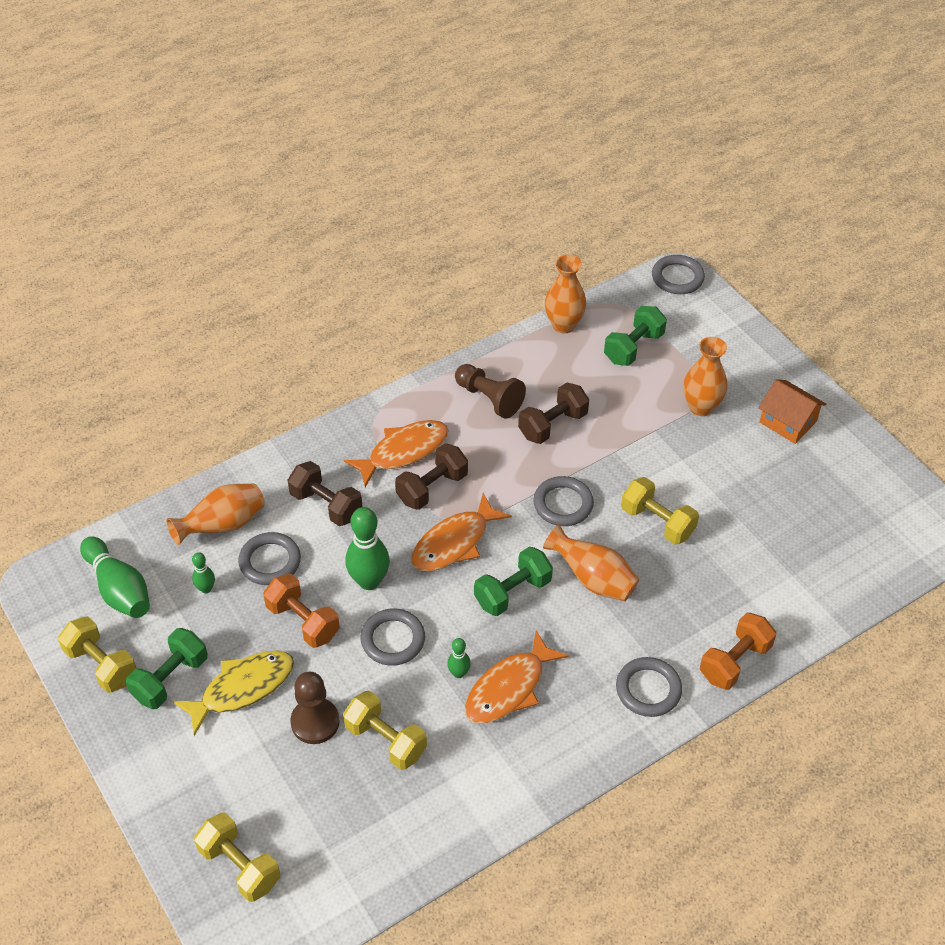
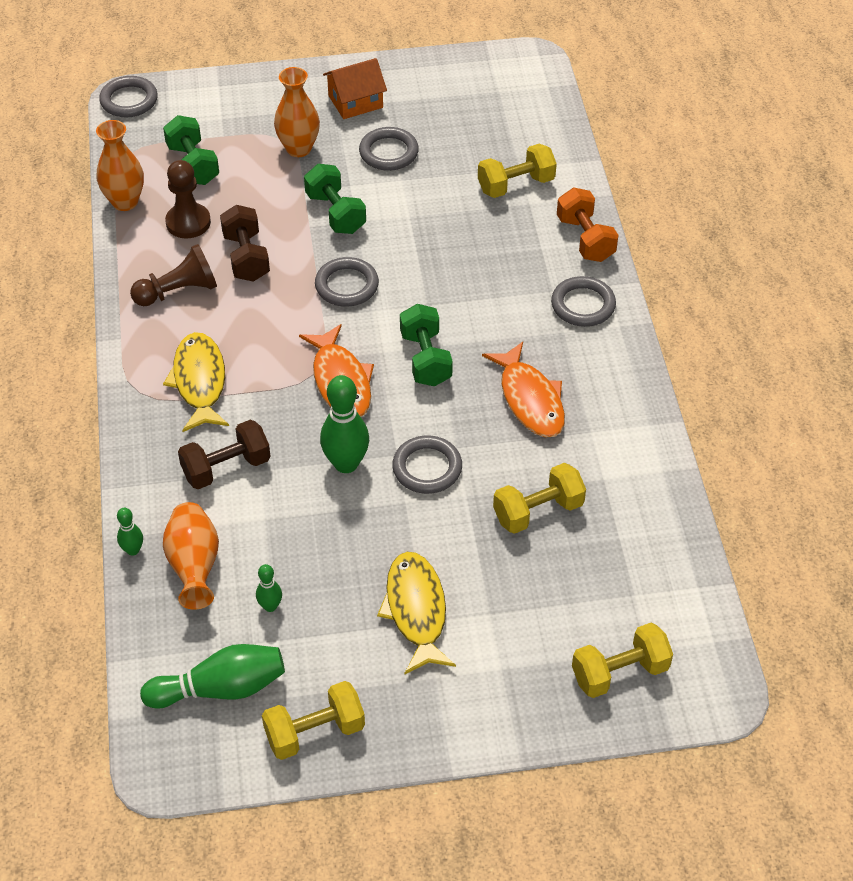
camera: 65 degrees left, 0 degrees up
green dumbbell [126,628,208,709] -> green dumbbell moved to [304,164,366,234]
grey ring [238,532,301,585] -> grey ring moved to [359,127,419,171]
orange dumbbell [263,573,340,648] -> none
brown pawn [291,672,340,744] -> brown pawn moved to [165,160,211,239]
orange fish [344,420,449,487] -> yellow fish [163,332,229,432]
brown dumbbell [395,443,468,510] -> none
green bowling pin [447,638,471,678] -> green bowling pin moved to [117,508,143,556]
orange vase [543,524,639,601] -> none
yellow dumbbell [621,477,699,545] -> yellow dumbbell moved to [478,144,557,198]

